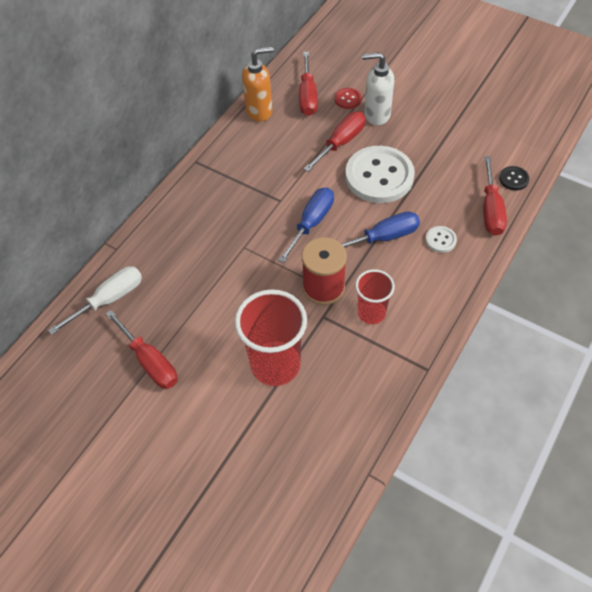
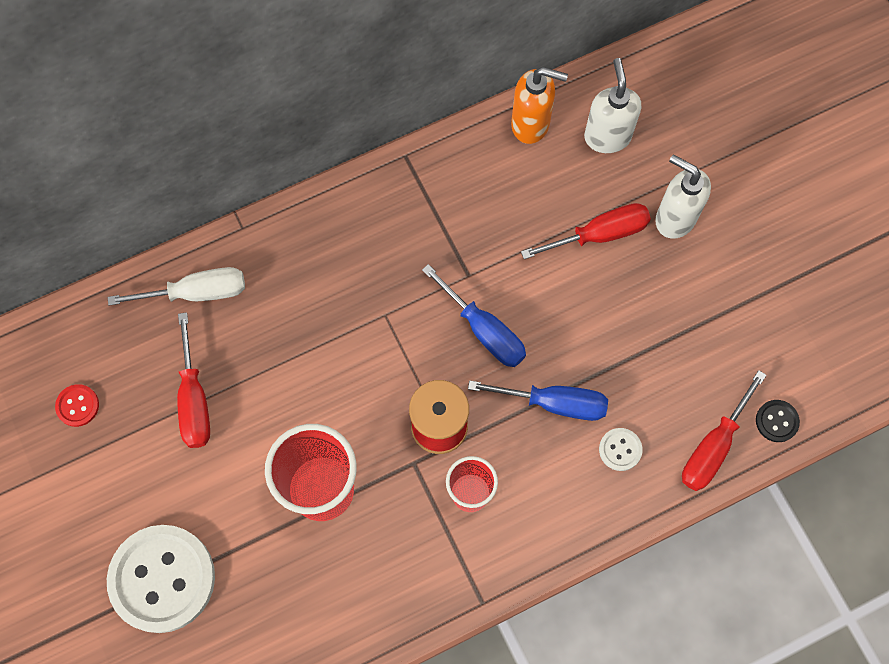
camera: 30 degrees right, 15 degrees up
blue screwdriver [278,188,334,263] -> blue screwdriver turned 75 degrees clockwise [422,264,526,367]
red screwdriver [299,52,318,116] -> white soap dispenser [584,58,641,153]
red button [335,88,361,109] -> red button moved to [55,384,99,427]
white button [345,146,415,203] -> white button moved to [107,525,215,633]

